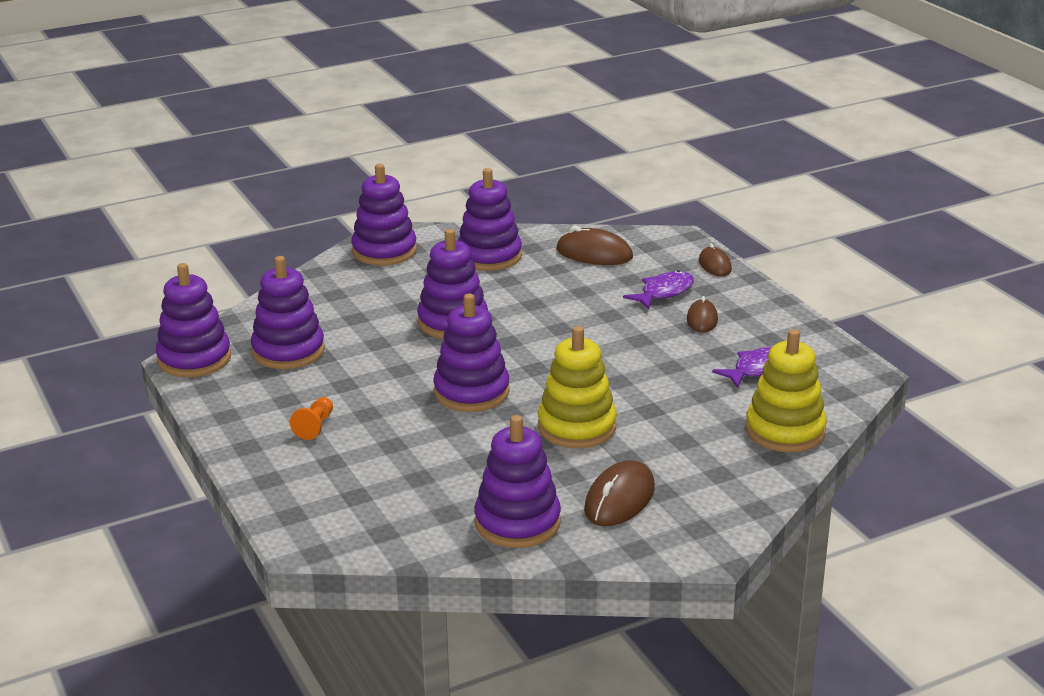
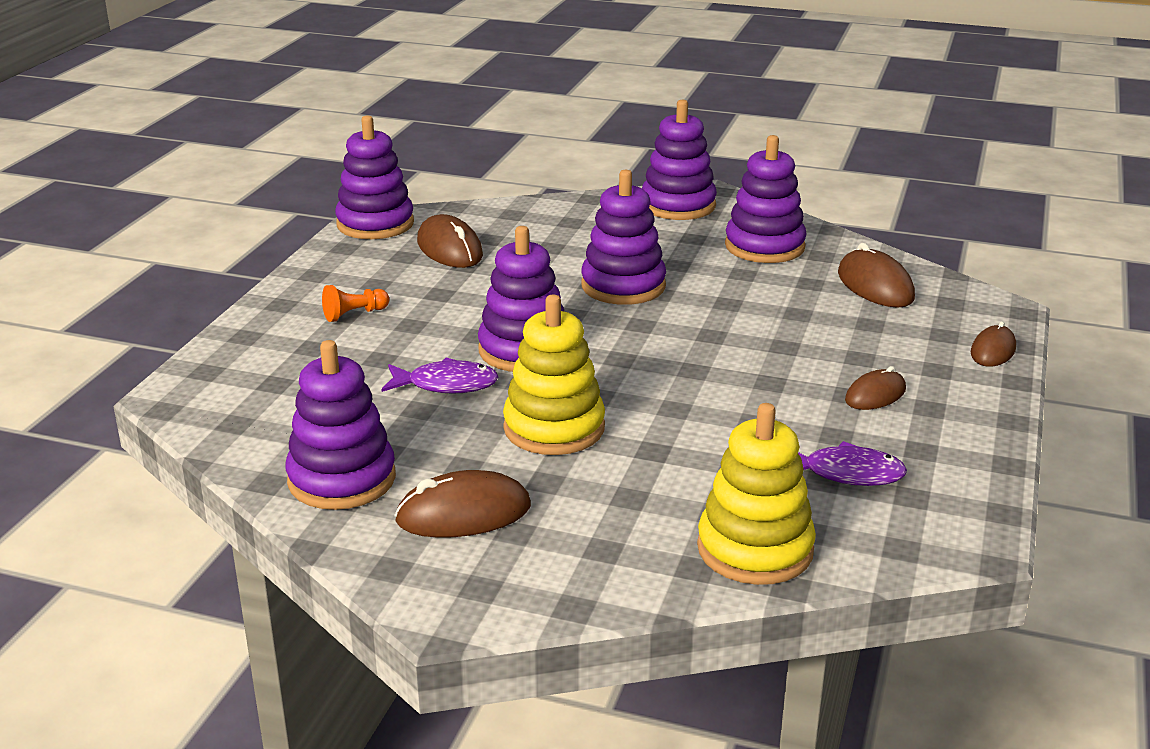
camera: 45 degrees right, 0 degrees up
purple stacking toy [251,256,325,369] -> brown mouse [417,214,483,268]
purple fish [623,270,694,309] -> purple fish moved to [381,358,498,394]

